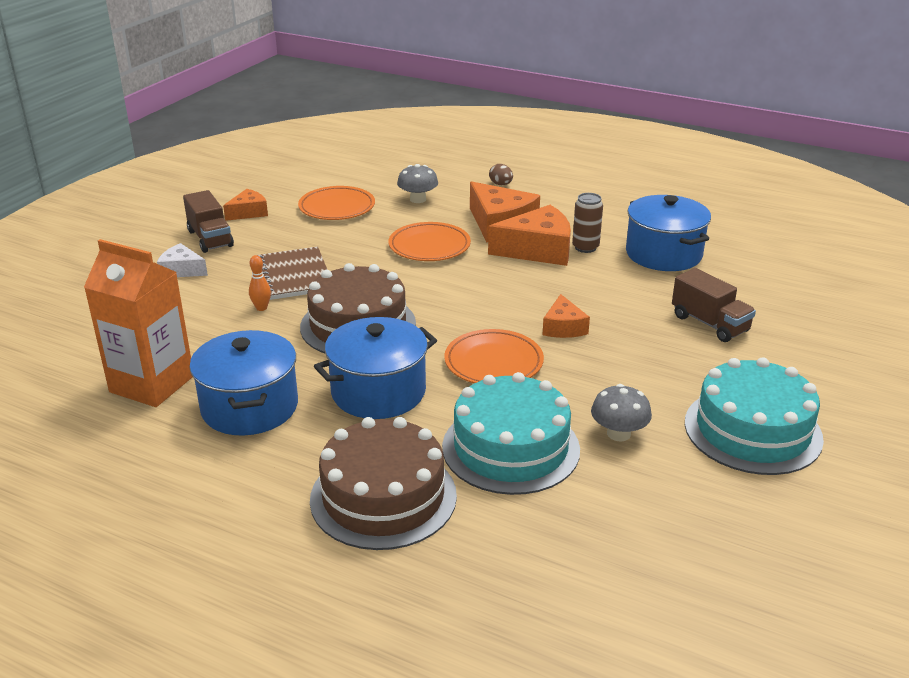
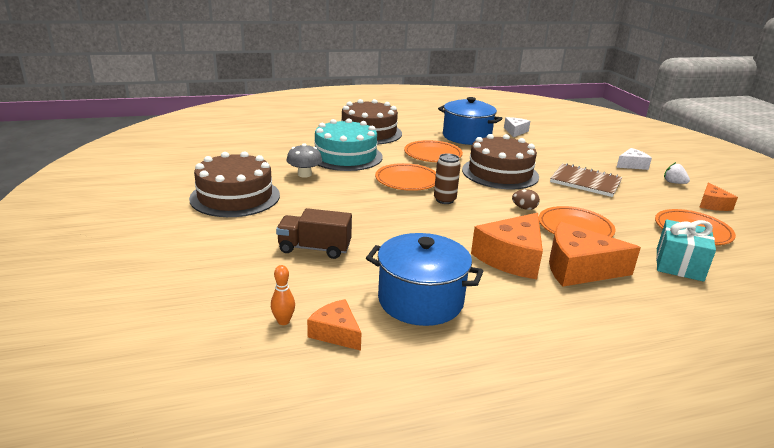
camera: 135 degrees right, 5 degrees down
orange carton [84,239,193,407] -> white cheese [504,117,530,137]
brown truck [183,190,234,253] -> white strawberry [664,162,690,184]
orange bowling pin [249,255,271,311] -> orange bowling pin moved to [271,265,295,325]
blue pot [314,317,437,419] -> orange plate [404,140,463,162]
grey mushroom [397,164,438,203] -> turquoise gift [656,219,716,282]
brown egg [489,164,513,185] -> brown egg moved to [512,189,540,210]
orange cheese [542,294,590,338] -> orange cheese moved to [307,299,361,351]
brown can [572,193,603,253] -> brown can moved to [434,153,461,204]
turquoise cake [685,357,824,475] -> brown cake [189,151,280,217]

